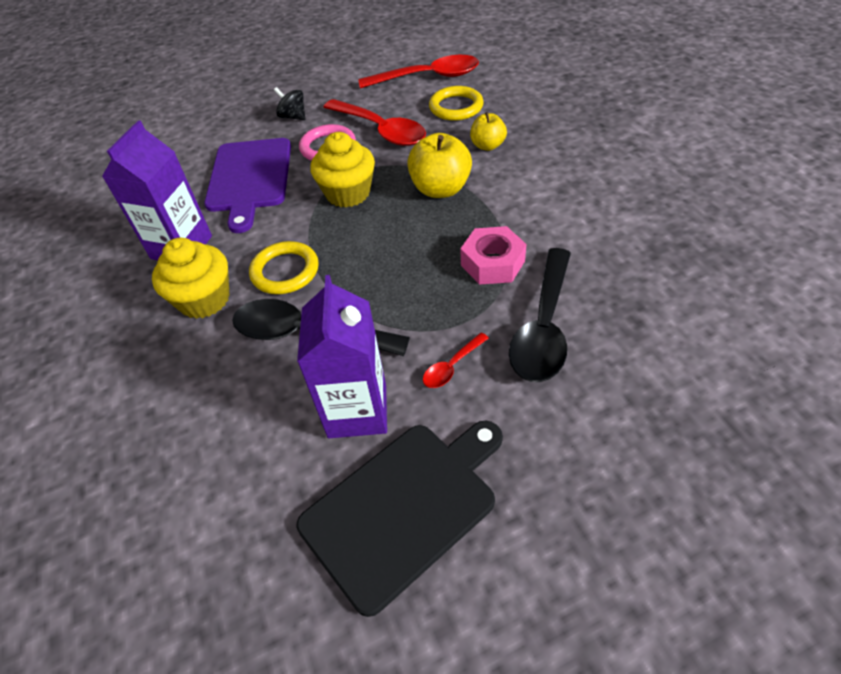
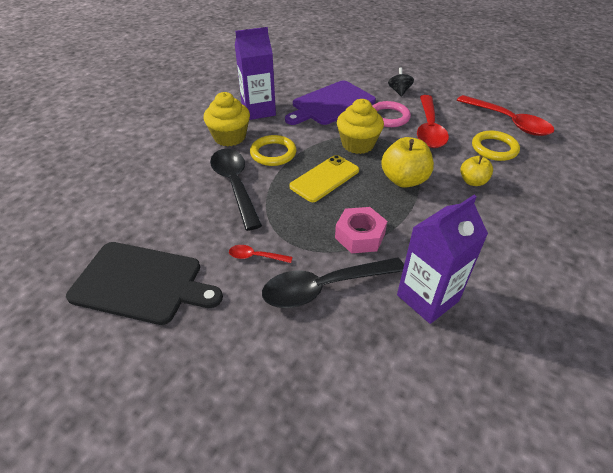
camera: 50 degrees right, 5 degrees down
purple carton [297,275,387,438] -> purple carton moved to [397,195,488,324]
none -> yellow phone [289,155,359,202]

